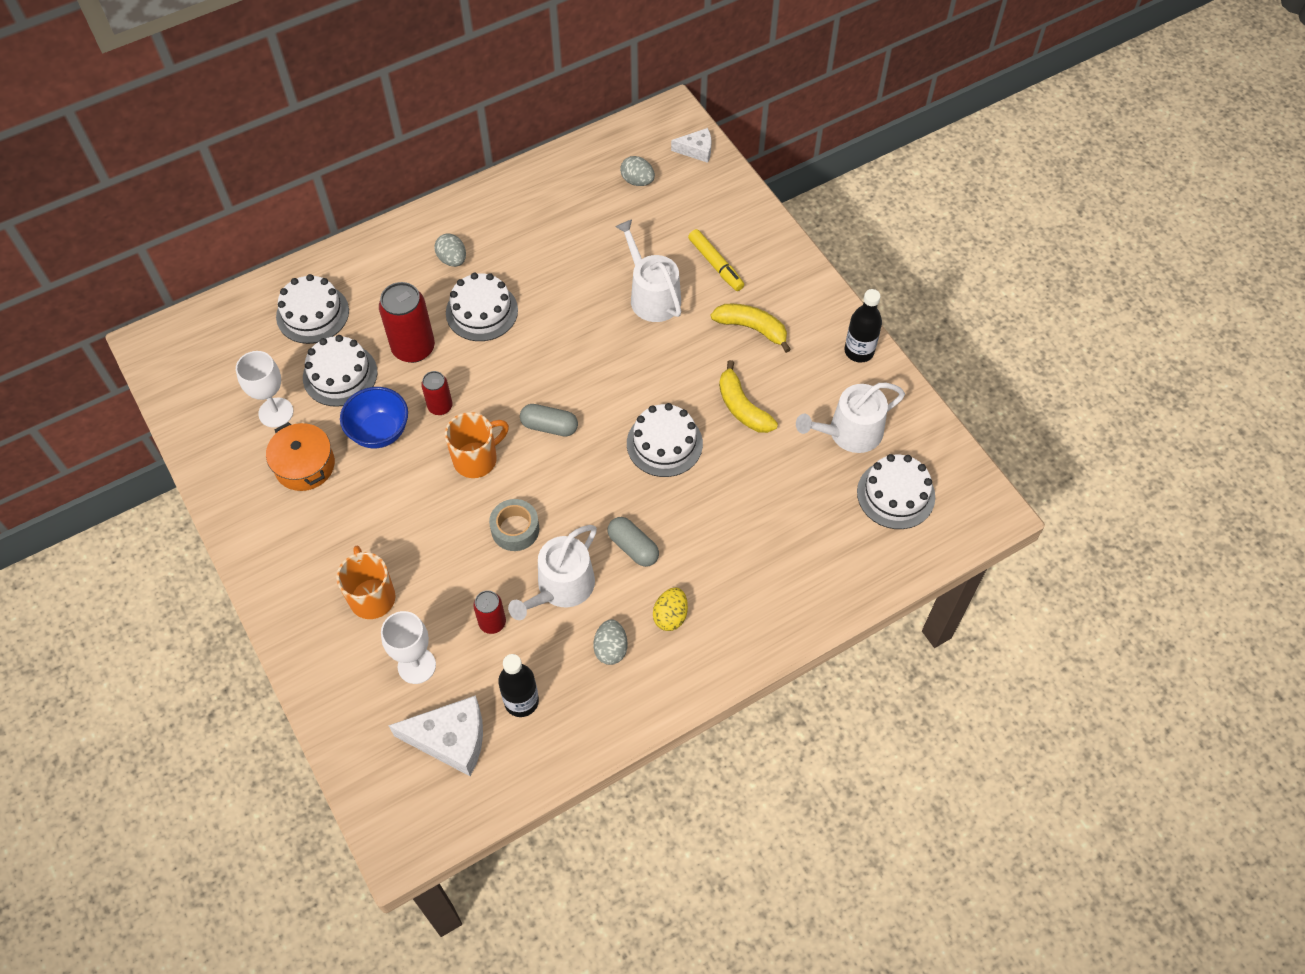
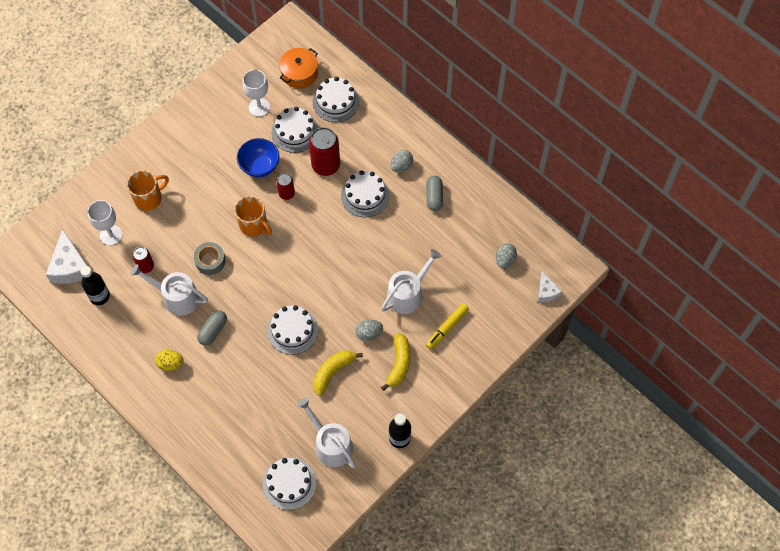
camera: 75 degrees right, 5 degrees up
orange pot [266,422,335,491] -> orange pot moved to [279,48,318,89]
grey capsule [520,404,578,437] -> grey capsule moved to [426,176,443,211]
grey egg [593,619,628,665] -> grey egg moved to [355,320,383,341]

